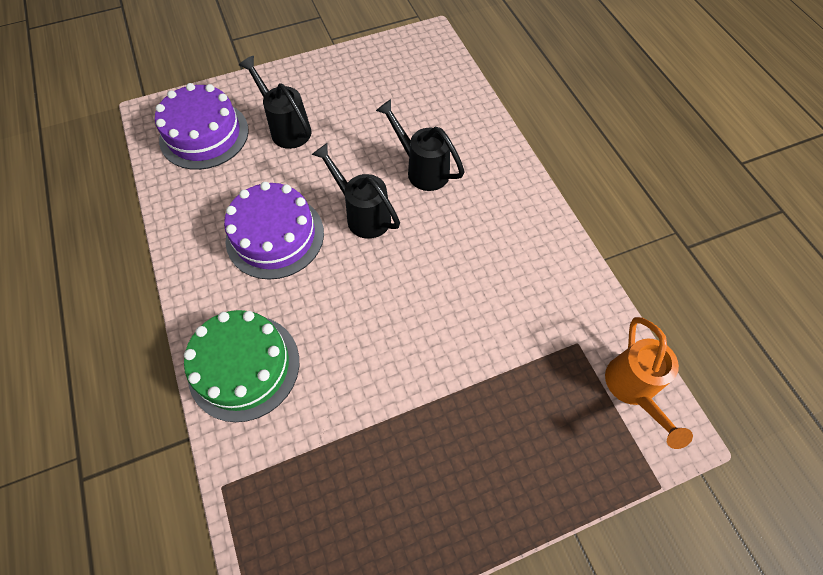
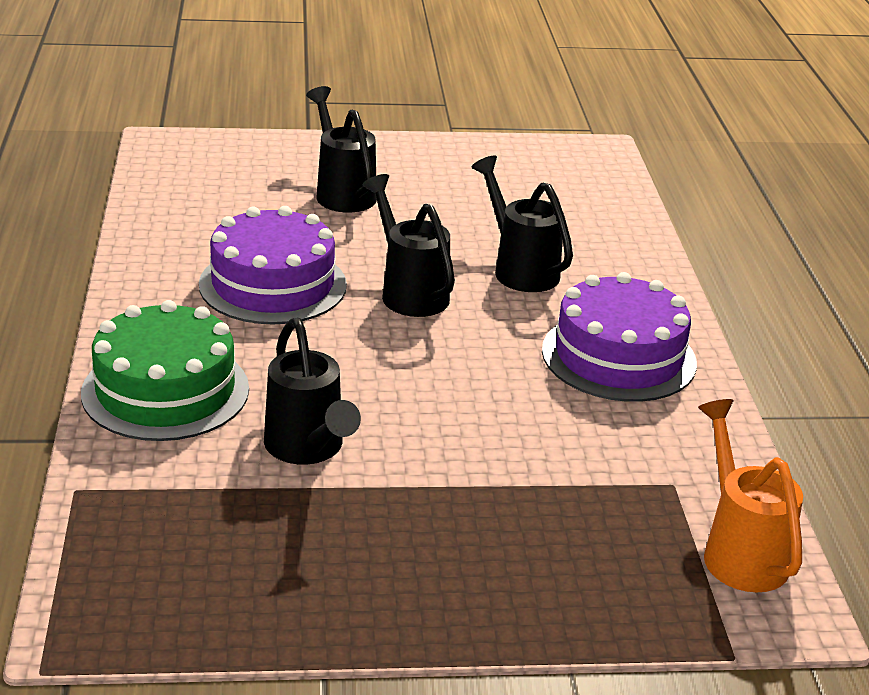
camera: 15 degrees right, 30 degrees down
purple cake [155,83,249,170] -> purple cake moved to [542,272,697,402]
orange watering can [605,317,693,449] -> orange watering can turned 150 degrees clockwise [698,399,803,592]
none -> black watering can [264,318,361,464]

